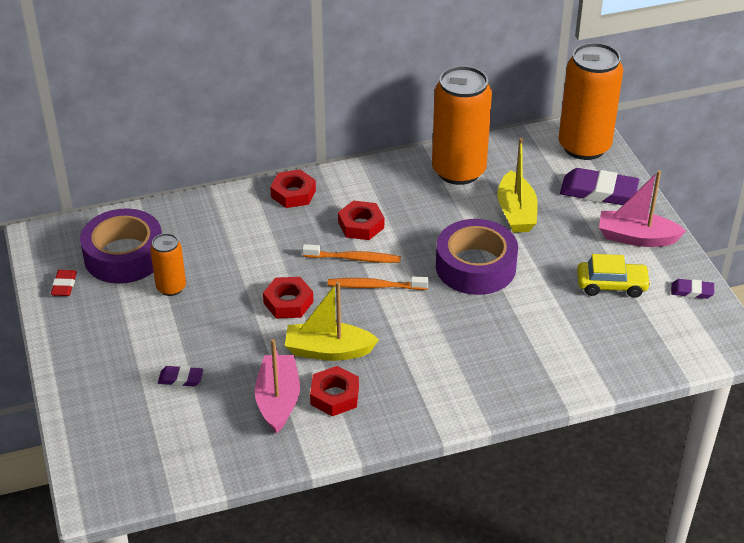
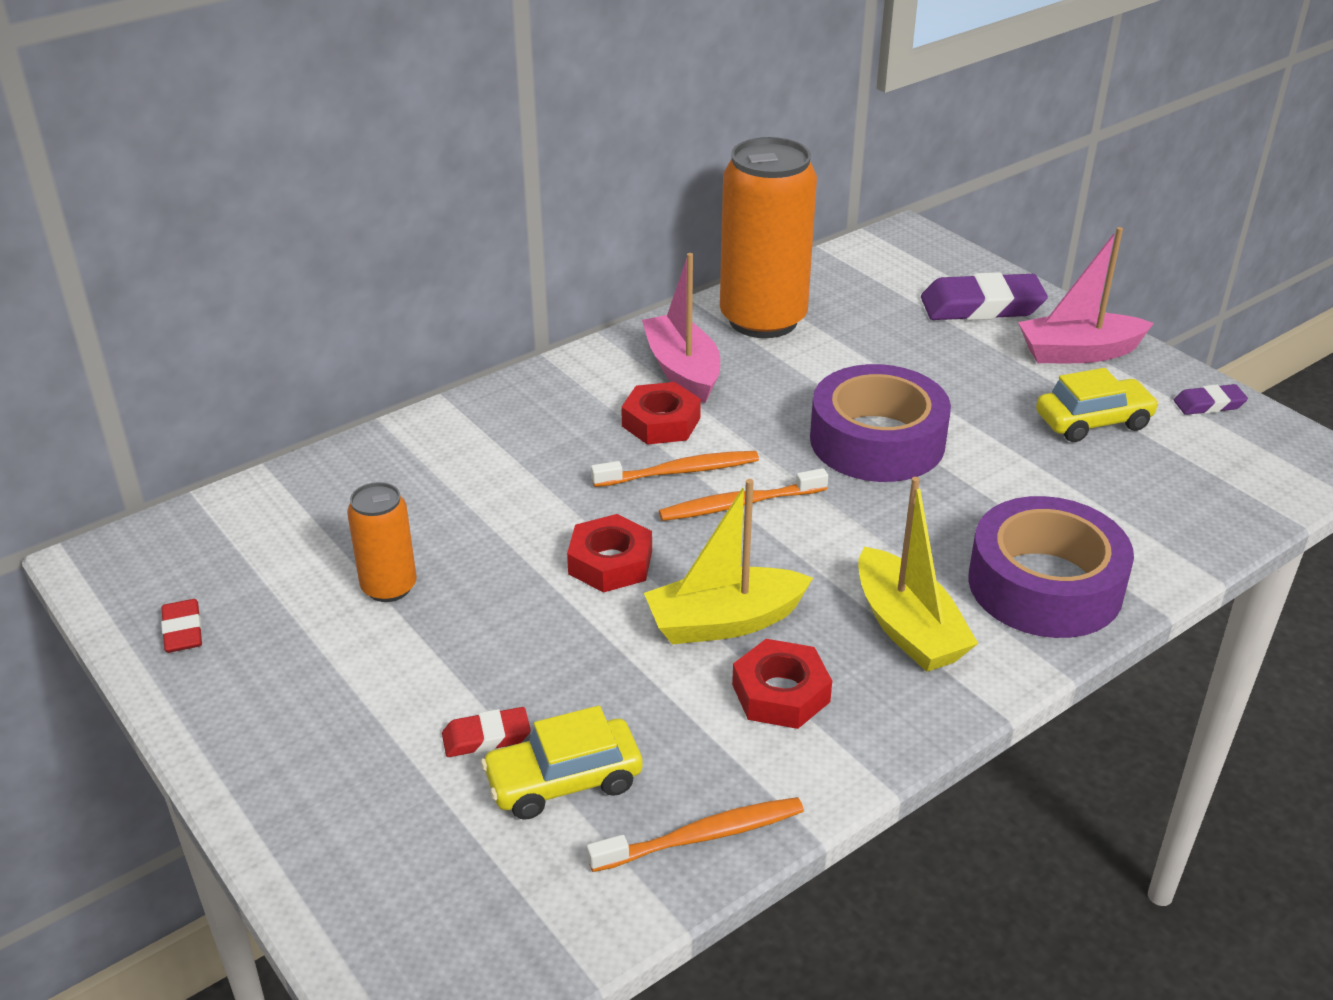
camera: 20 degrees left, 5 degrees down
purple tape [80,208,162,284] -> purple tape moved to [968,496,1134,638]
purple eraser [158,366,203,386] -> red eraser [442,707,531,757]
pink boat [255,339,300,434] -> pink boat moved to [642,253,720,403]
red nut [270,169,316,208] -> none
yellow boat [497,138,538,233] -> yellow boat moved to [858,477,978,672]
orange can [559,43,623,160] -> none
none -> yellow car [481,706,643,820]
none -> orange toothbrush [587,797,804,872]

